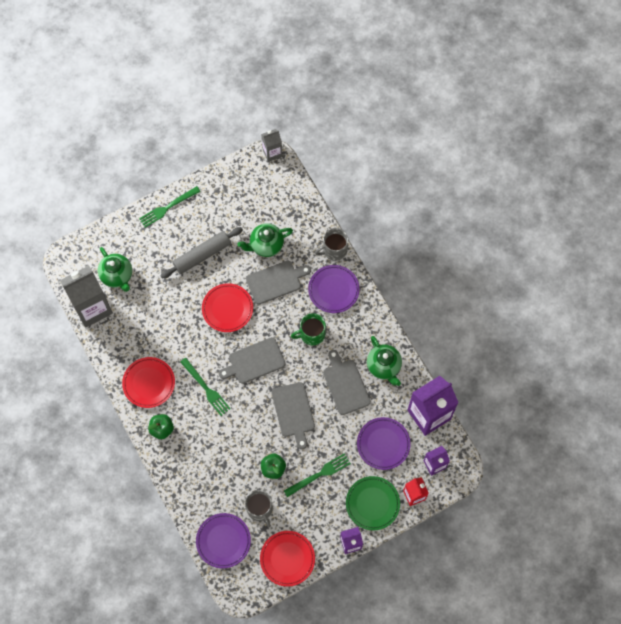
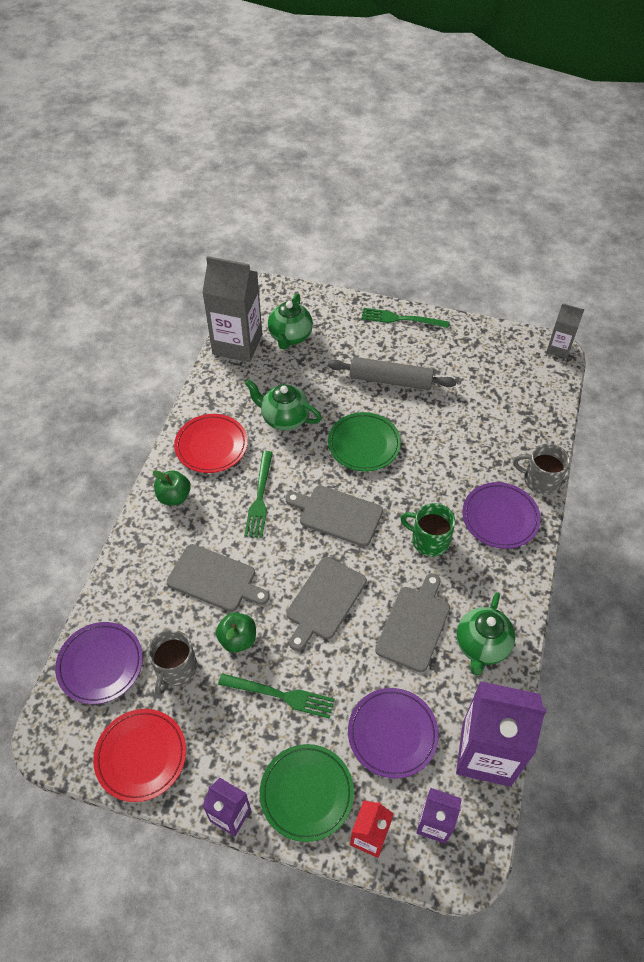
camera: 45 degrees right, 15 degrees down
red plate [202,283,253,332] -> green plate [328,412,401,471]
green teapot [237,223,293,257] -> green teapot moved to [245,379,322,431]
grey cutting board [246,261,311,305] -> grey cutting board moved to [167,544,270,612]

